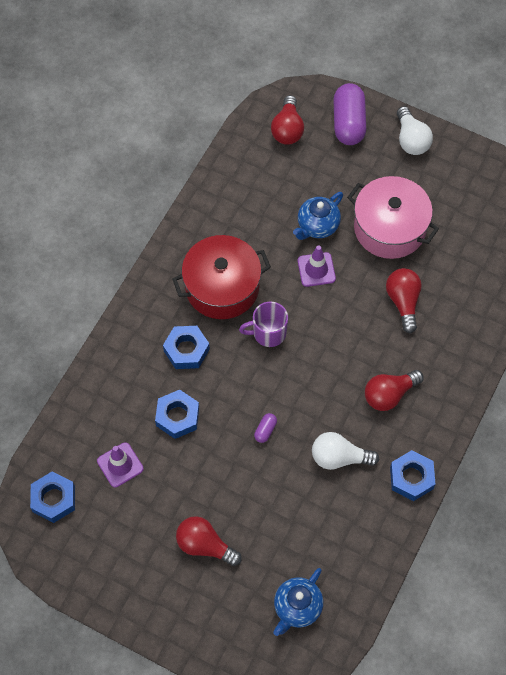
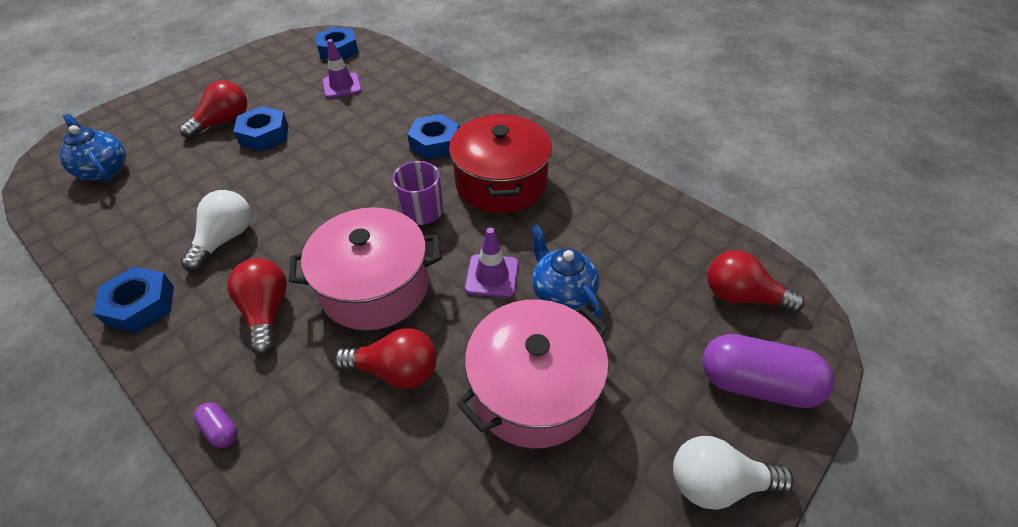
camera: 105 degrees right, 15 degrees down
blue nut [155,390,199,439] -> blue nut moved to [233,106,289,151]
purple capsule [254,413,277,443] -> purple capsule moved to [193,402,238,448]
none -> pink pot [289,207,442,330]

